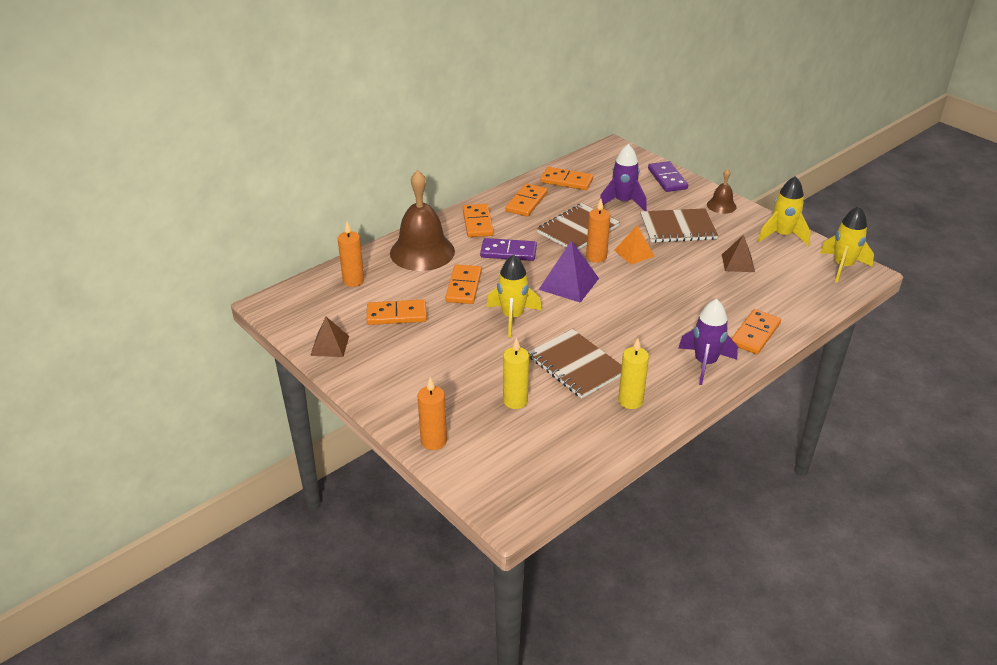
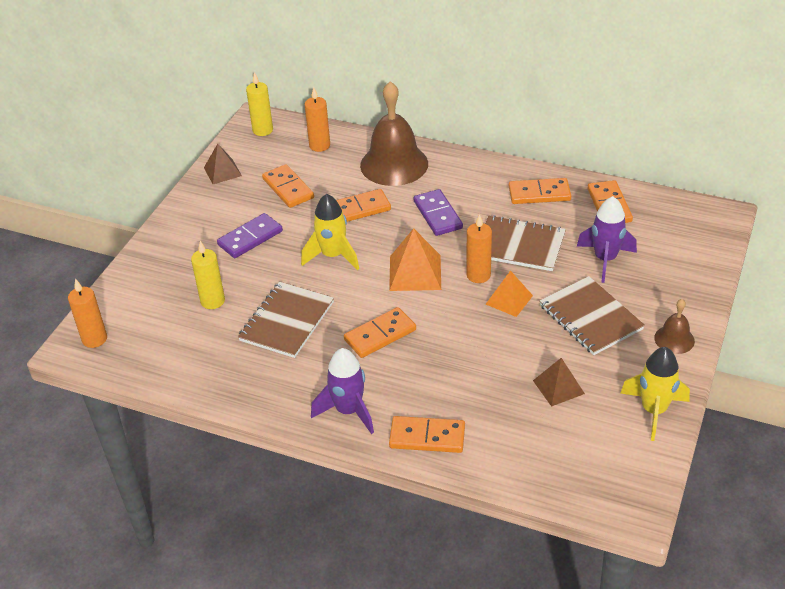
camera: 65 degrees right, 5 degrees up
orange candle [418,377,447,450] -> orange candle moved to [68,279,107,348]
orange domino [463,204,494,237] -> orange domino moved to [344,307,416,358]
purple pyramid [538,240,599,303] -> orange pyramid [389,228,441,291]
yellow candle [618,338,649,409] -> yellow candle moved to [246,72,273,136]
purple domino [648,161,688,192] -> purple domino moved to [217,213,283,258]
yellow rocket [820,206,874,283] -> none

